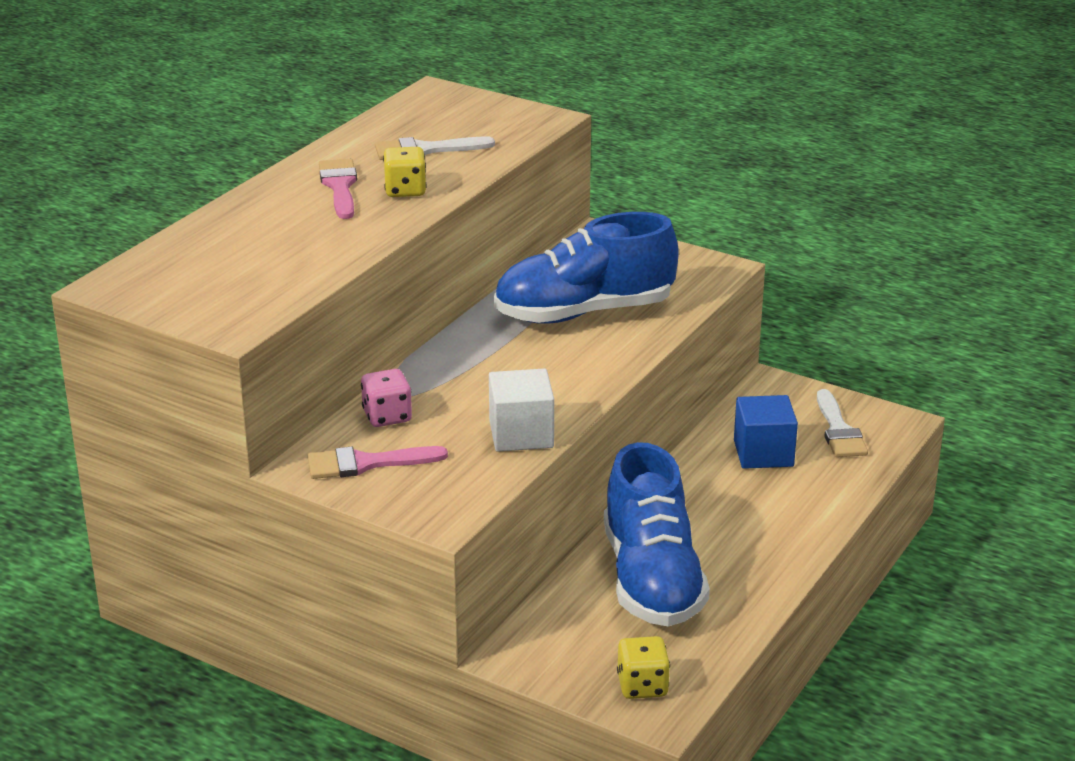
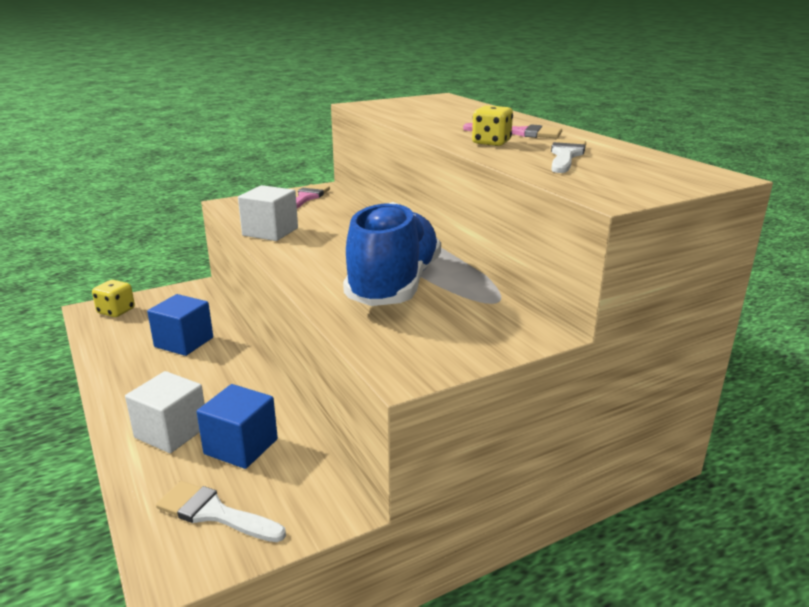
camera: 120 degrees right, 5 degrees down
pink dice [361,369,412,427] -> none
blue shoe [604,442,710,626] -> blue cube [147,294,213,356]
none -> white cube [125,371,205,453]

